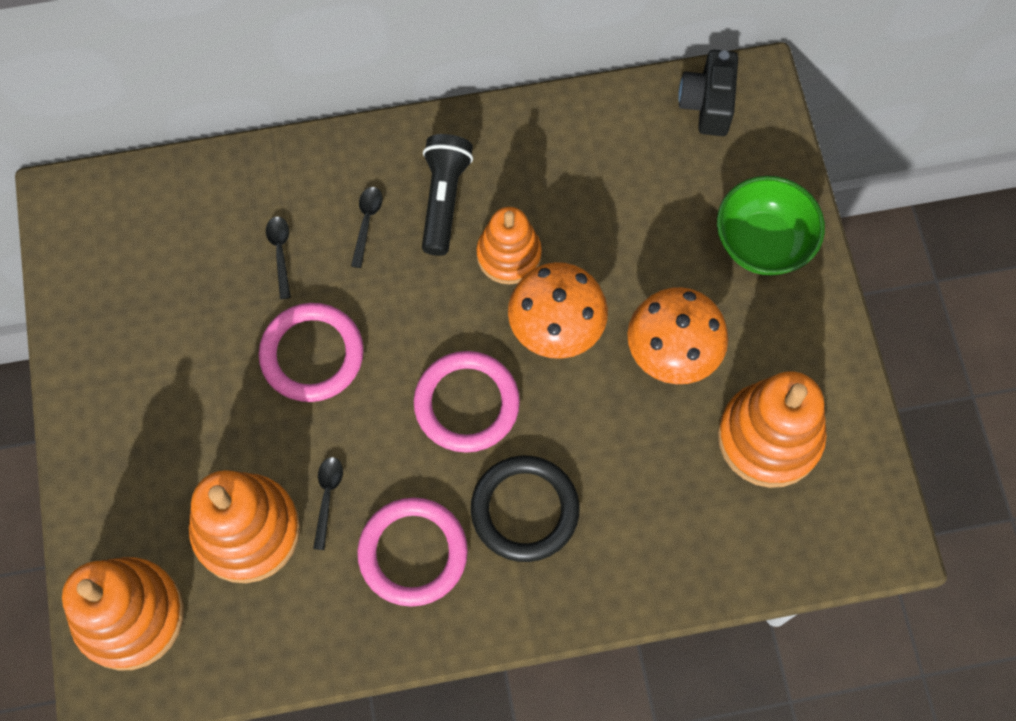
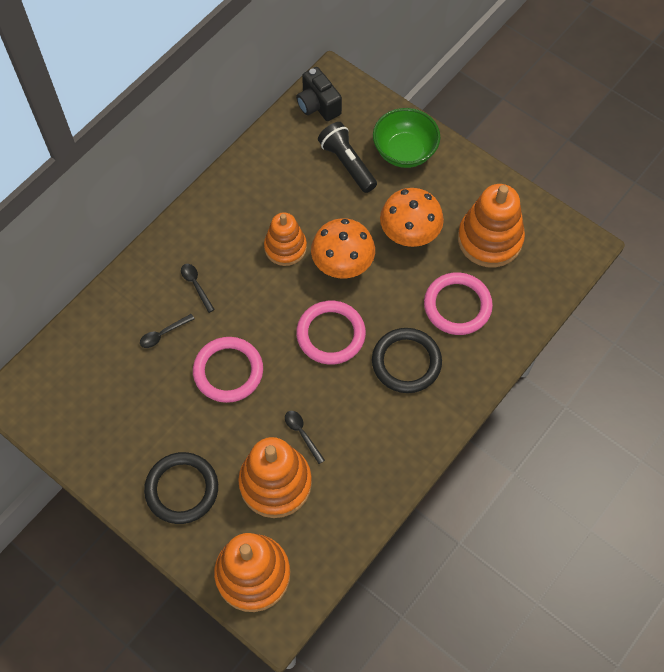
camera: 40 degrees left, 5 degrees down
black spoon [266,217,291,299] -> black spoon turned 75 degrees counterclockwise [140,314,195,348]
pink ring [357,498,468,607] -> pink ring moved to [424,272,493,335]
black flashlight [422,134,473,256] -> black flashlight moved to [318,122,377,193]
none -> black ring [144,452,218,524]

